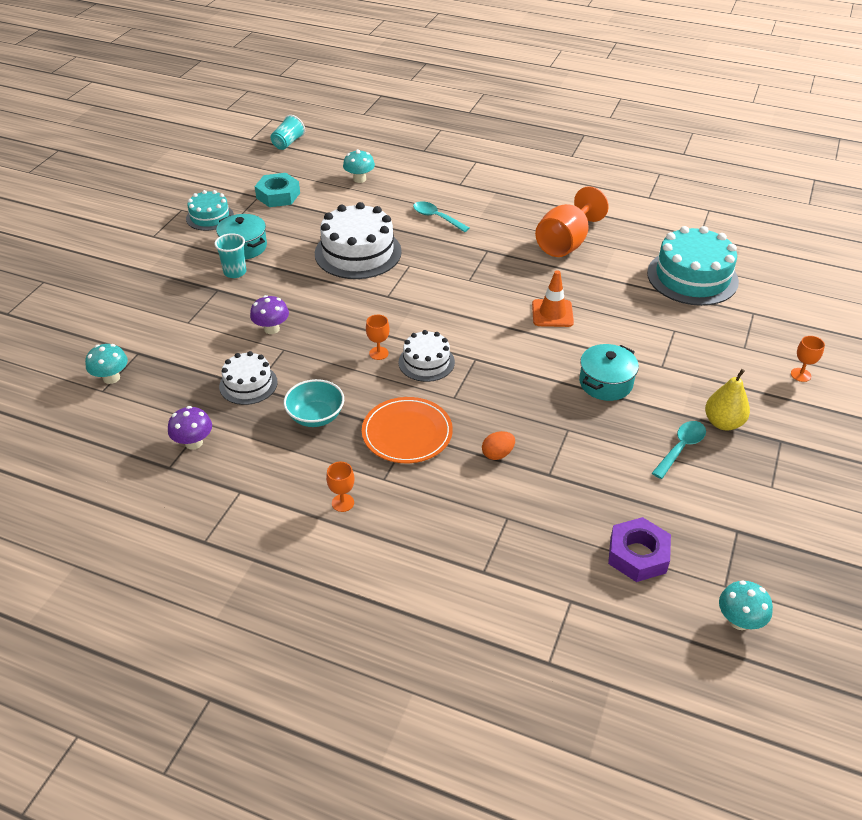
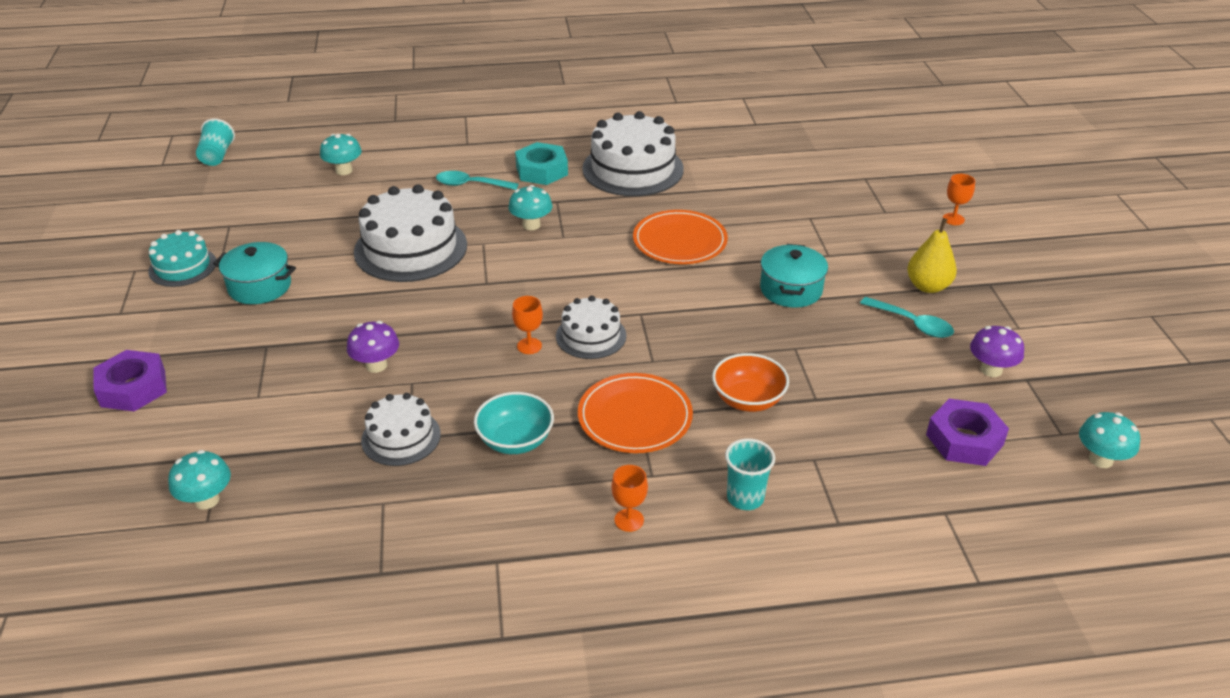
camera: 30 degrees left, 5 degrees down
purple mushroom [168,406,212,450] -> purple mushroom moved to [970,326,1024,377]
turquoise cup [214,233,246,278] -> turquoise cup moved to [725,438,775,510]
turquoise nut [255,173,300,207] -> turquoise nut moved to [515,142,568,185]
orange egg [482,431,515,460] -> orange bowl [712,353,789,412]
orange traffic cone [532,270,574,327] -> orange plate [633,210,728,264]
orange goblet [535,186,609,257] -> white cake [582,111,684,196]
turquoise cake [647,226,739,306] -> none
turquoise spoon [652,421,706,479] -> turquoise spoon turned 120 degrees clockwise [860,297,954,338]
none -> purple nut [94,350,167,411]
none -> turquoise mushroom [508,185,553,230]

